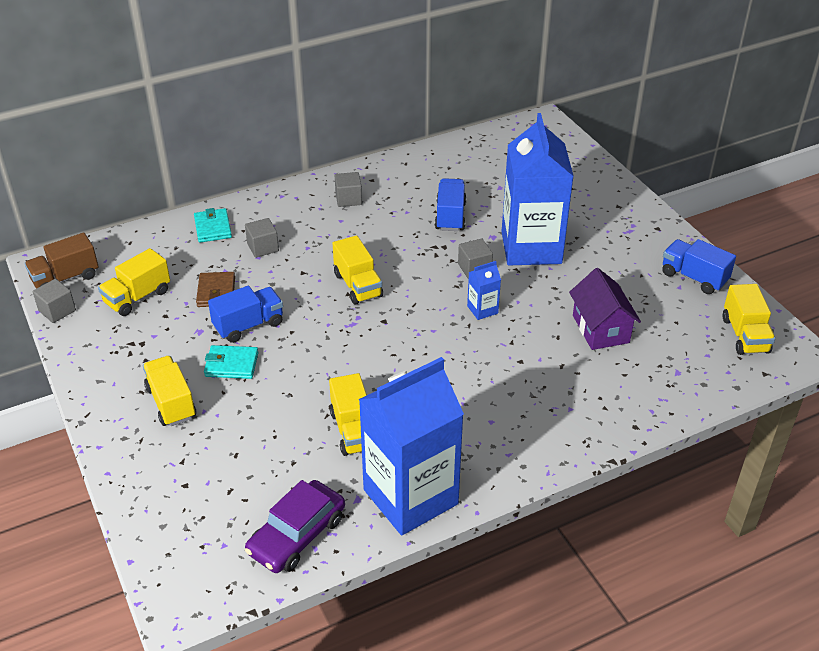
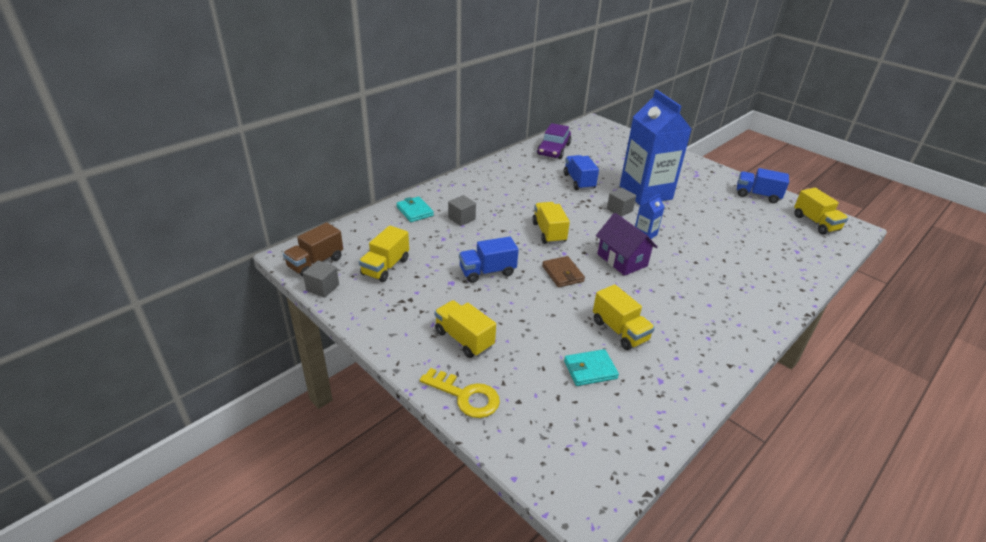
camera: 20 degrees left, 5 degrees down
brown wallet [196,272,235,307] -> brown wallet moved to [542,256,585,287]
turquoise wallet [204,345,258,379] -> turquoise wallet moved to [564,349,619,386]
blue truck [208,286,283,343] -> blue truck turned 150 degrees counterclockwise [459,236,519,283]
purple car [245,480,345,573] -> purple car moved to [537,123,571,159]
yellow truck [333,236,383,305] -> yellow truck turned 150 degrees counterclockwise [532,202,570,244]
grey cube [335,172,362,207] -> none
blue carton [359,357,464,535] -> none
purple house [569,268,641,350] -> purple house moved to [596,213,658,276]
none -> yellow key [420,368,500,418]

